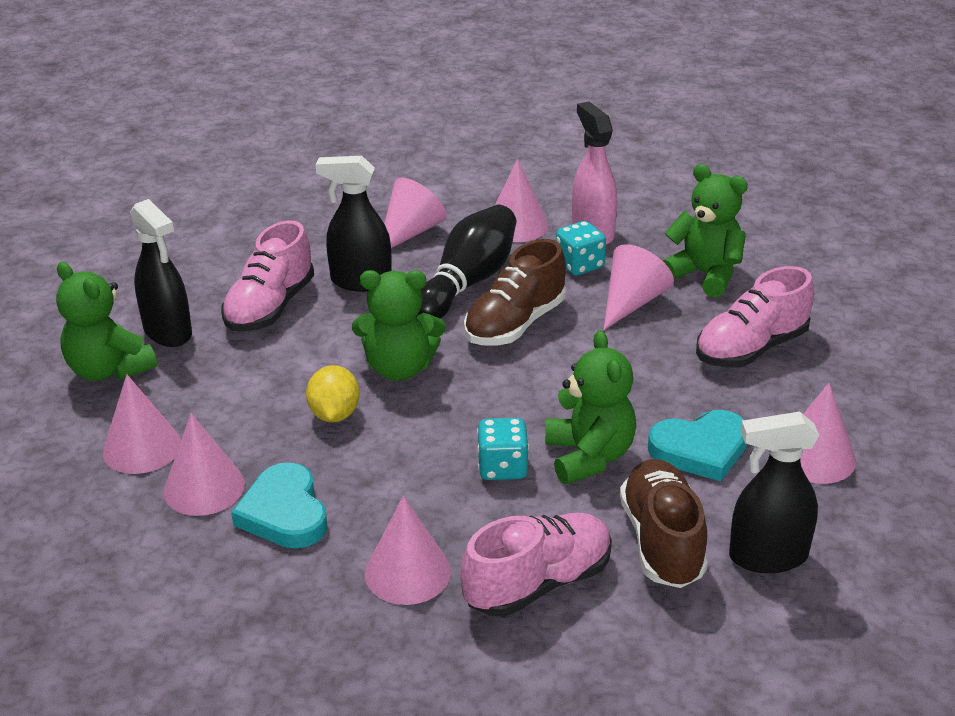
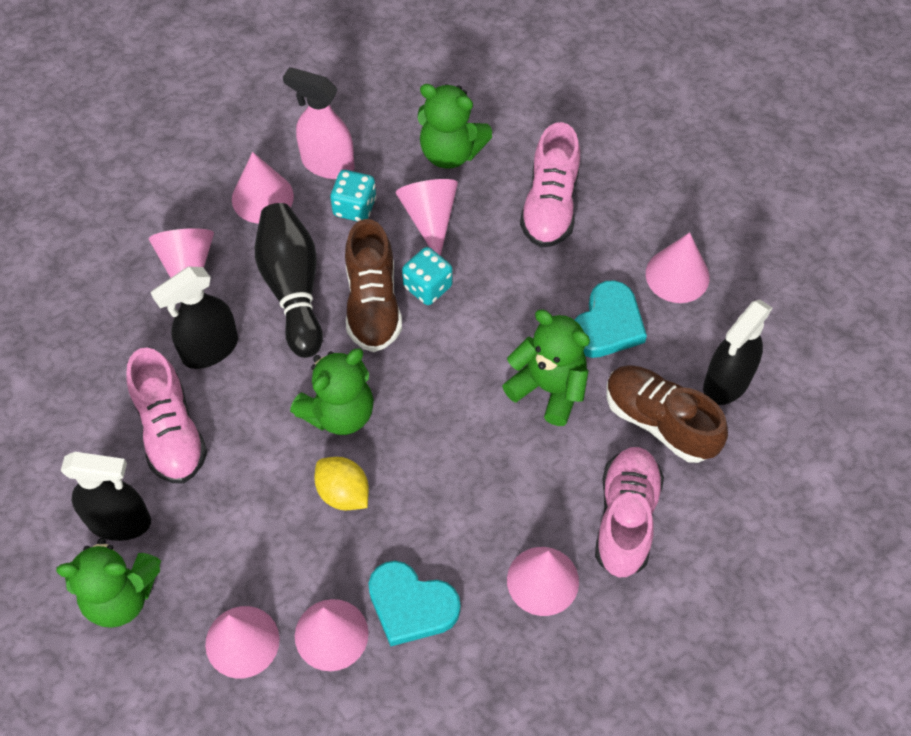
camera: 45 degrees left, 25 degrees up
turquoise dice [477,418,529,480] -> turquoise dice moved to [402,247,453,305]
green teddy bear [662,164,748,298] -> green teddy bear turned 150 degrees counterclockwise [418,84,492,169]

